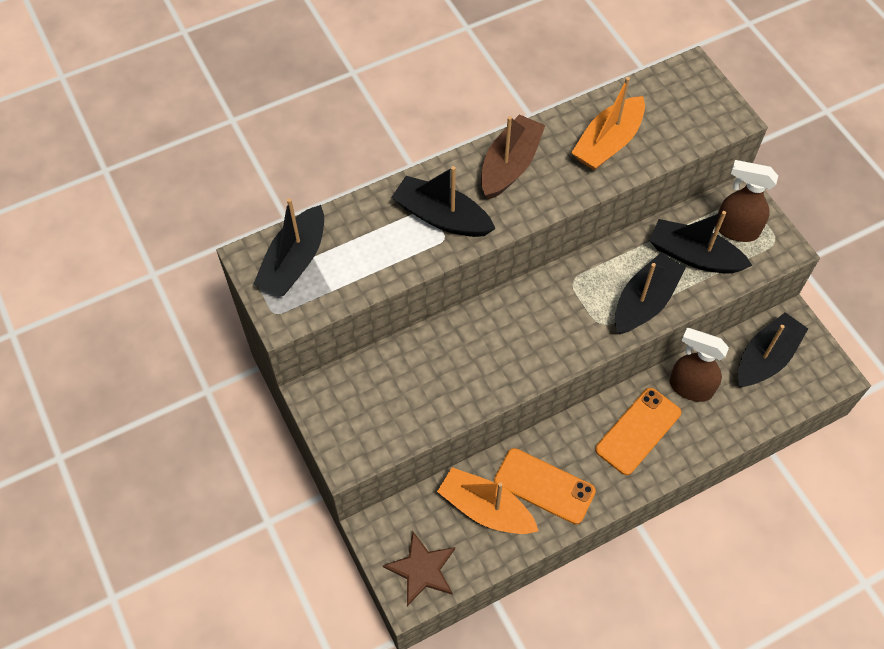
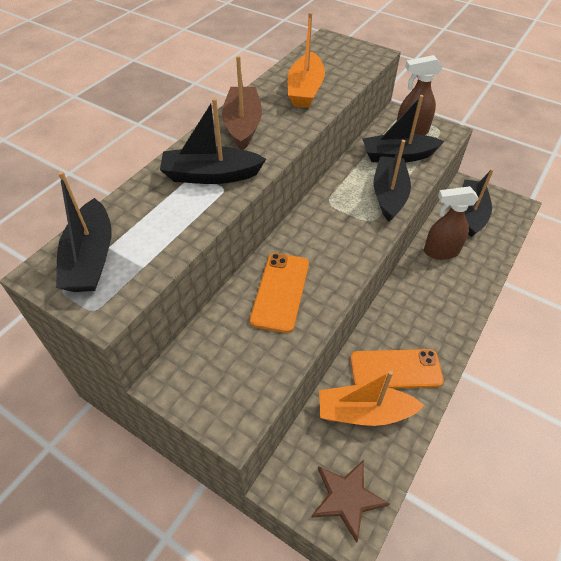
camera: 30 degrees left, 10 degrees down
orange phone [595,388,681,475] -> orange phone moved to [250,253,309,333]

